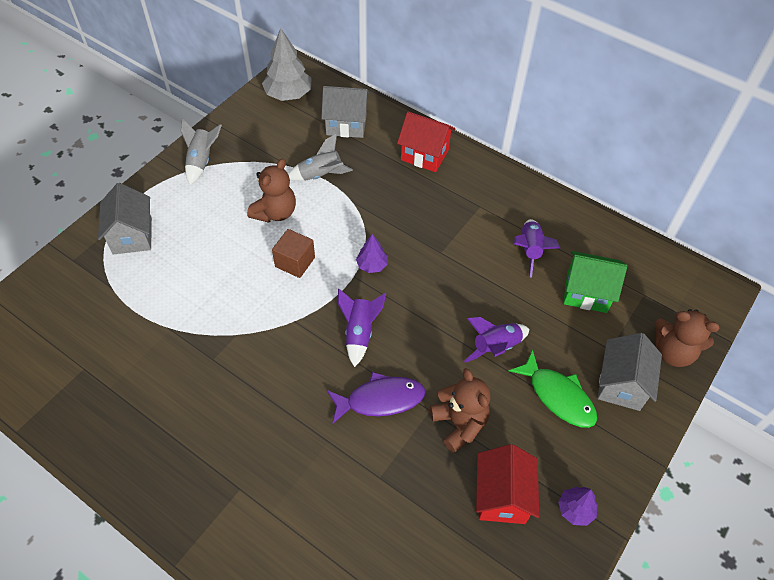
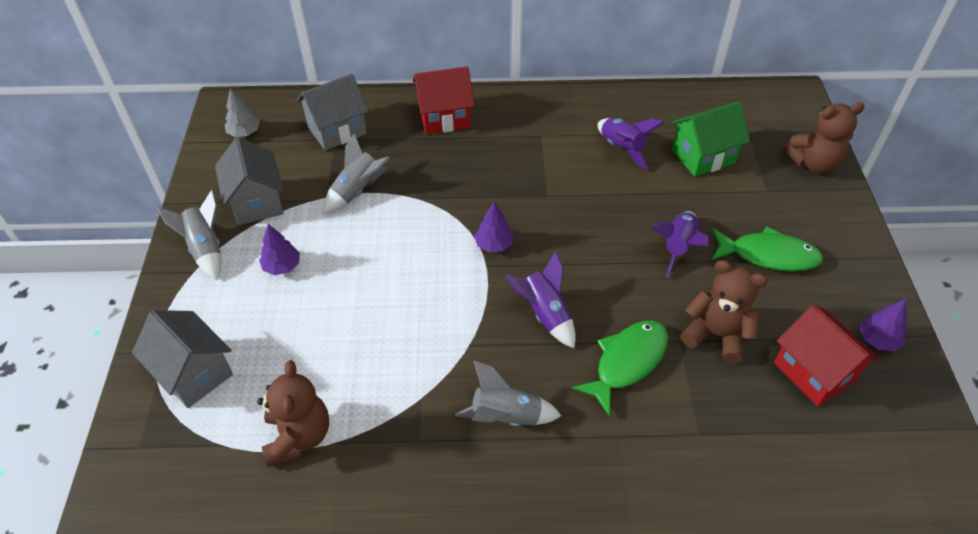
camera: 35 degrees left, 5 degrees down
brown teddy bear [247,158,296,223] -> brown teddy bear moved to [257,360,329,467]
grey tree [262,28,312,101] -> grey tree [225,89,260,137], size x0.55
brown cube [272,229,315,278] -> none
purple fish [327,372,425,425] -> green fish [572,320,668,415]
grey house [597,333,662,411] -> grey house moved to [215,137,284,225]
none -> purple tree [259,224,300,275]
none -> grey rocket [455,360,561,426]

